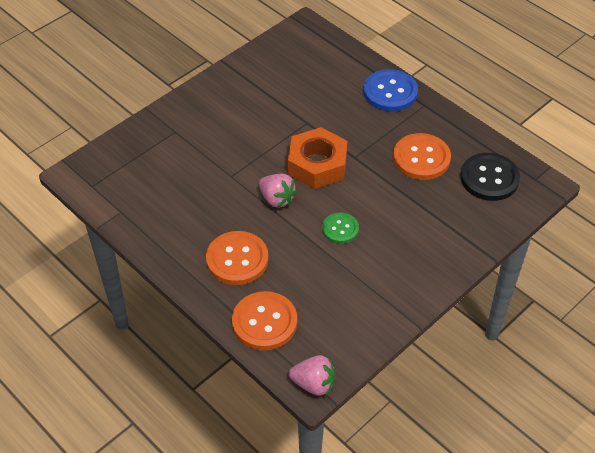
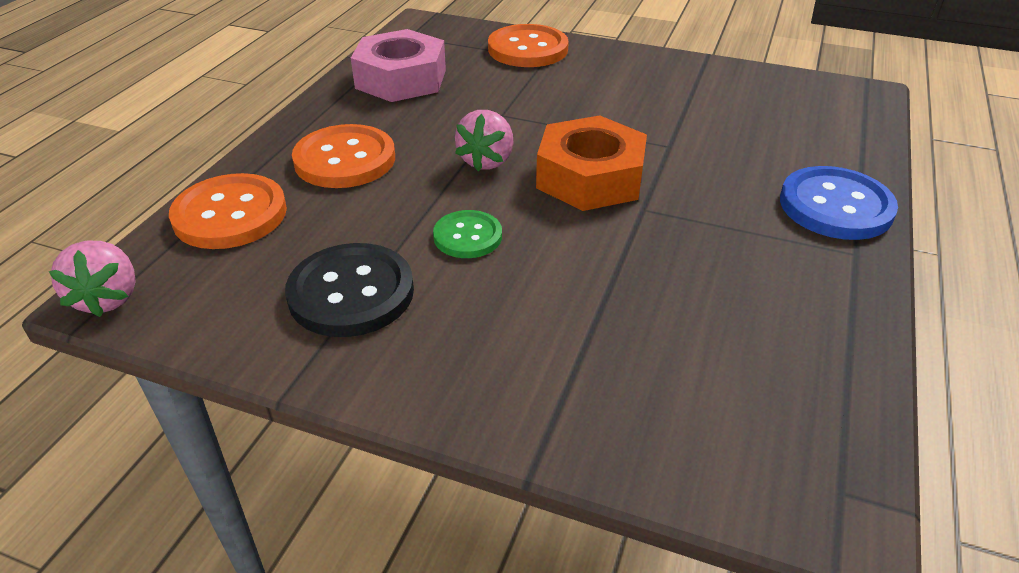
camera: 65 degrees right, 10 degrees down
orange button [393,133,451,180] -> orange button moved to [488,24,569,67]
black button [460,153,520,201] -> black button moved to [285,243,414,337]
none -> pink nut [351,29,446,102]

